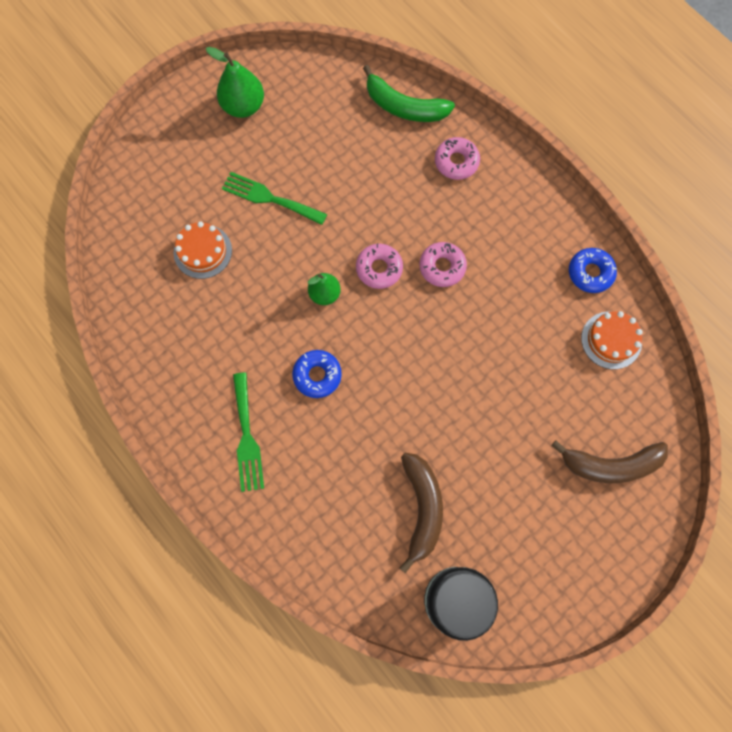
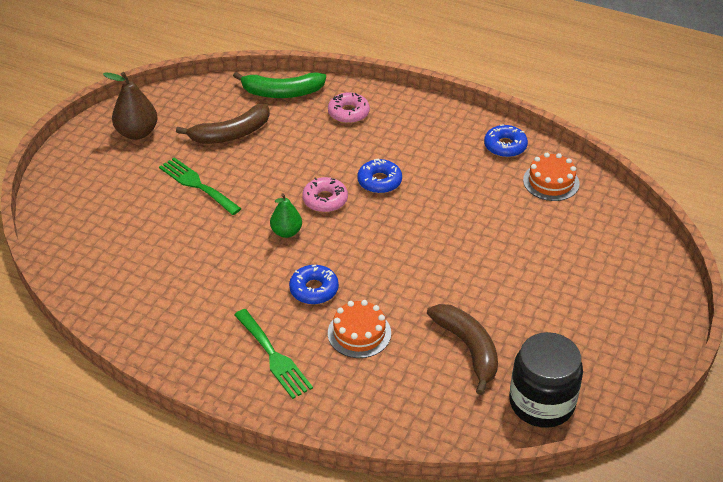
camera: 25 degrees left, 30 degrees down
orange cake [174,221,232,279] -> orange cake moved to [328,300,391,358]
green pear [206,47,264,118] -> brown pear [103,72,158,140]
green fork [222,172,327,225] -> green fork turned 45 degrees clockwise [159,157,242,215]
pink donut [419,242,467,287] -> blue donut [357,158,402,193]
brown banana [551,440,668,483] -> brown banana moved to [176,103,270,144]

